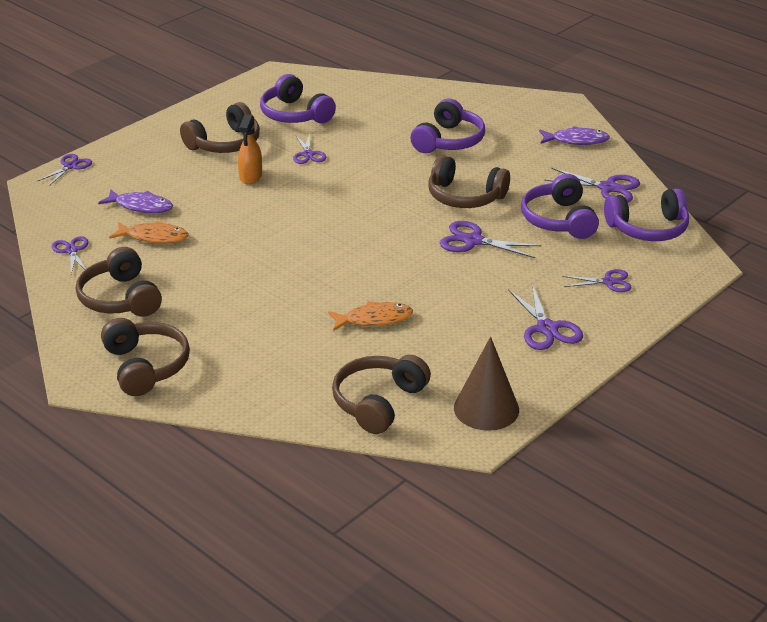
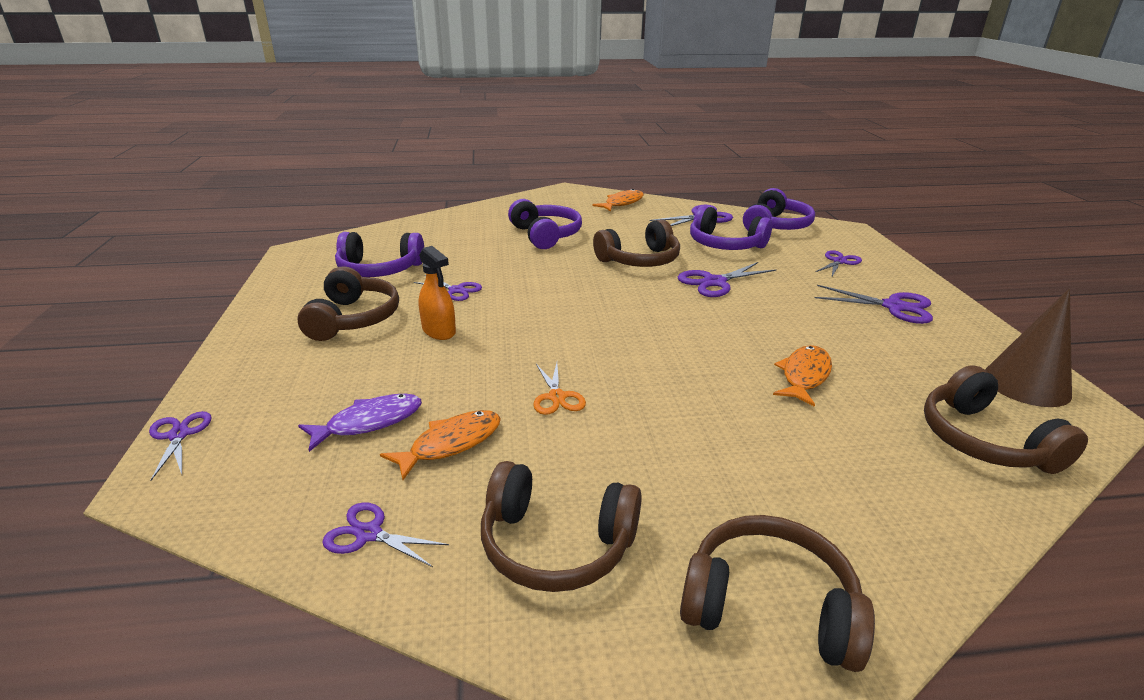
camera: 50 degrees left, 5 degrees down
purple fish [539,126,610,145] -> orange fish [592,189,644,211]
none -> orange scissors [533,363,586,415]

